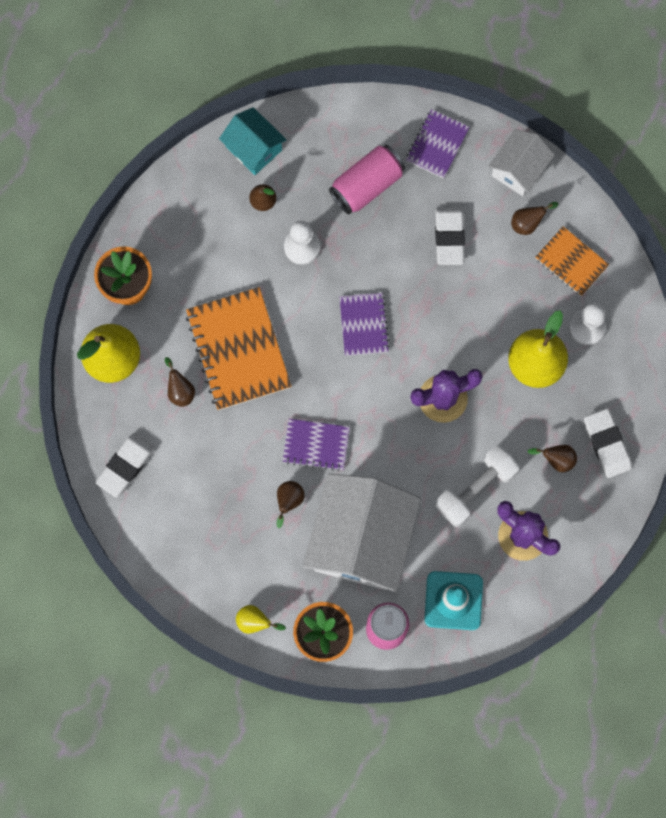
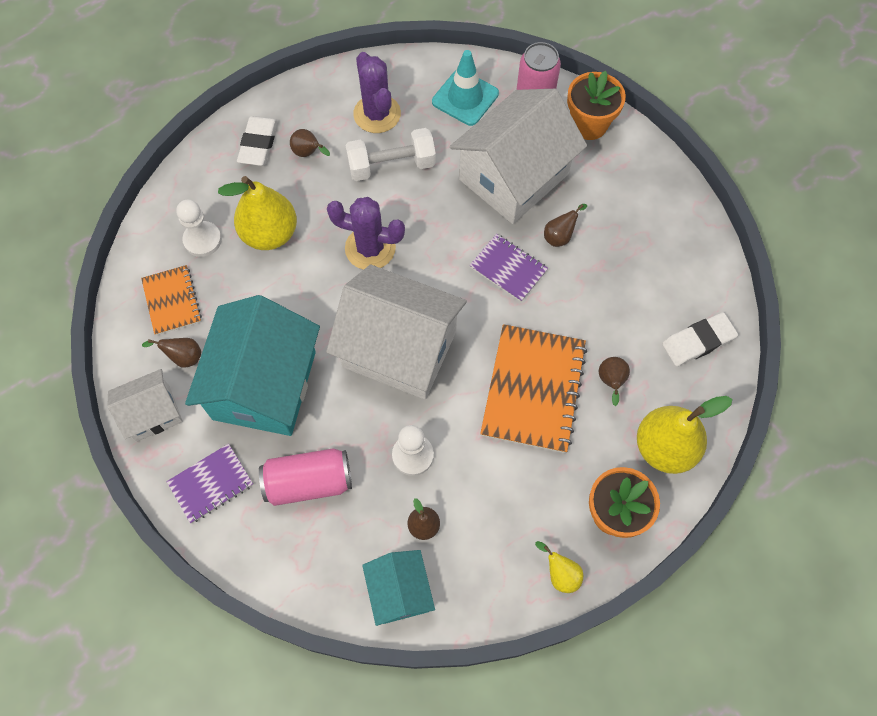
camera: 150 degrees left, 10 degrees down
yellow pear [236,605,286,634] -> yellow pear moved to [535,541,583,593]
purple notebook [339,293,390,356] -> white house [326,265,467,400]
white eraser [435,207,465,265] -> turquoise house [185,295,320,436]

